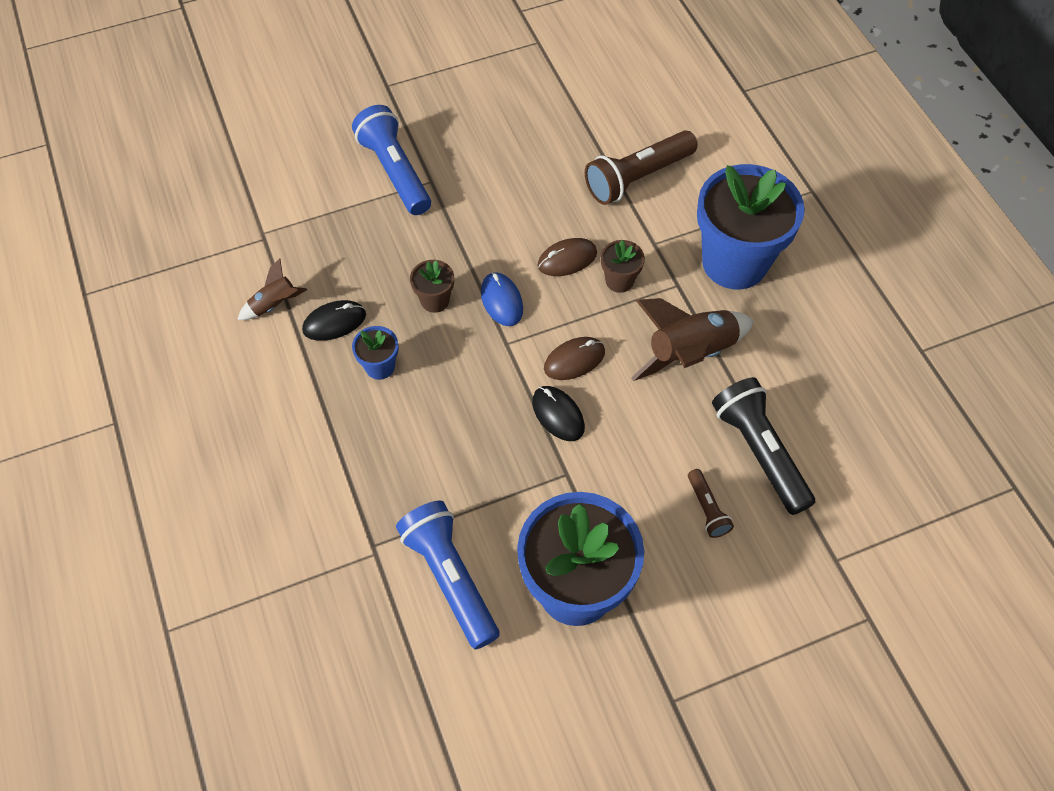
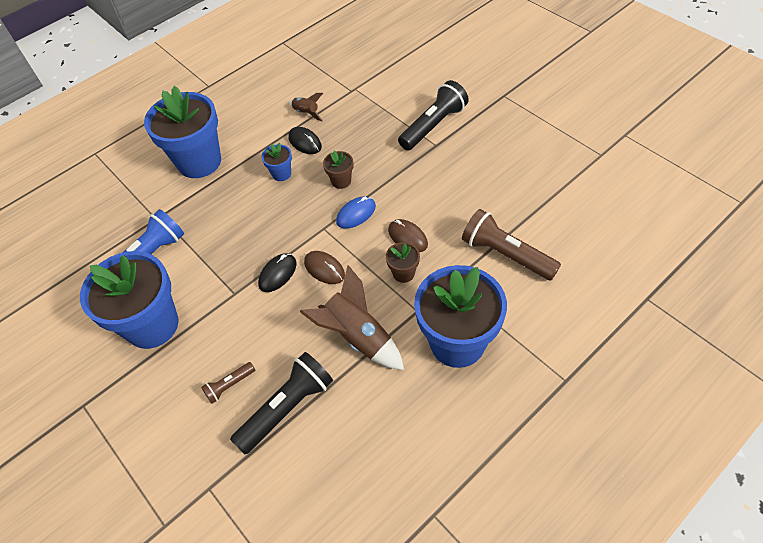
camera: 75 degrees right, 5 degrees down
blue flashlight [352,105,431,215] -> black flashlight [398,80,469,151]
none -> blue flower pot [144,86,221,178]

